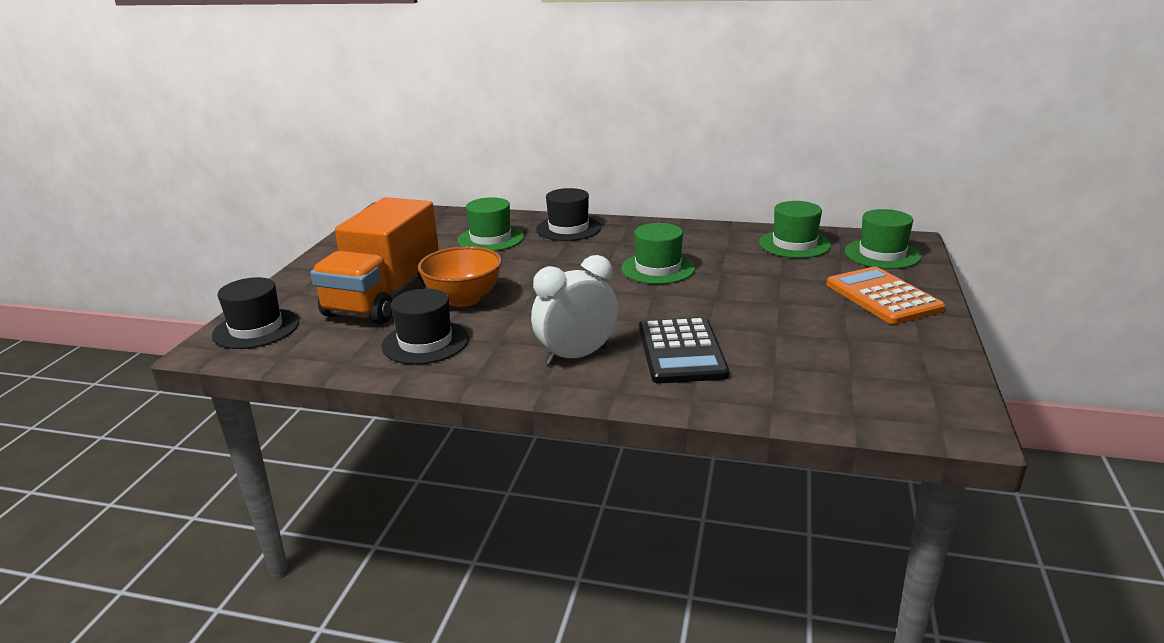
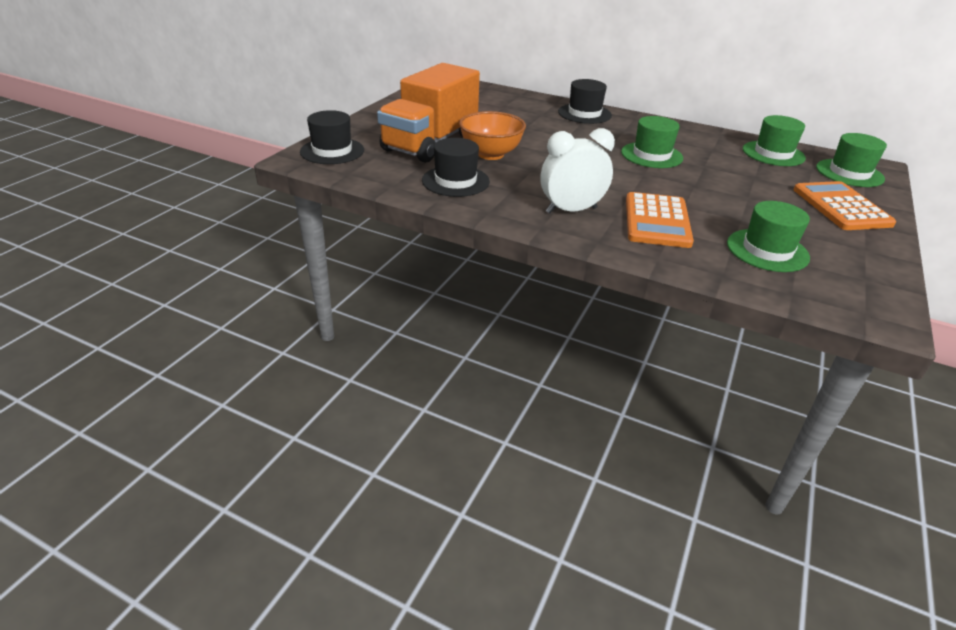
camera: 10 degrees right, 10 degrees up
green hat [457,197,524,251] -> green hat moved to [727,201,810,272]
black calculator [639,317,729,384] -> orange calculator [626,192,694,248]

